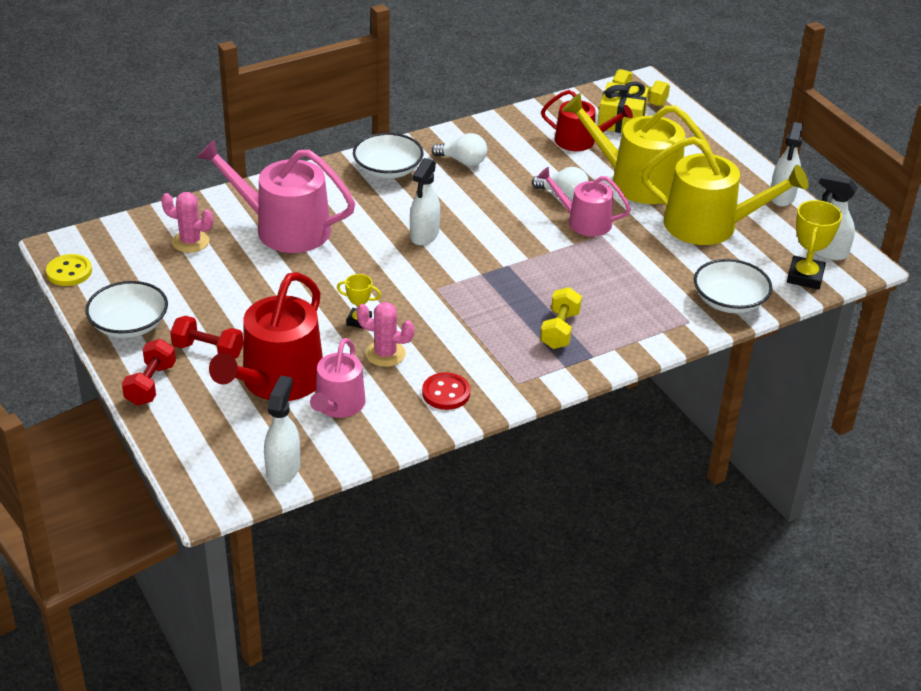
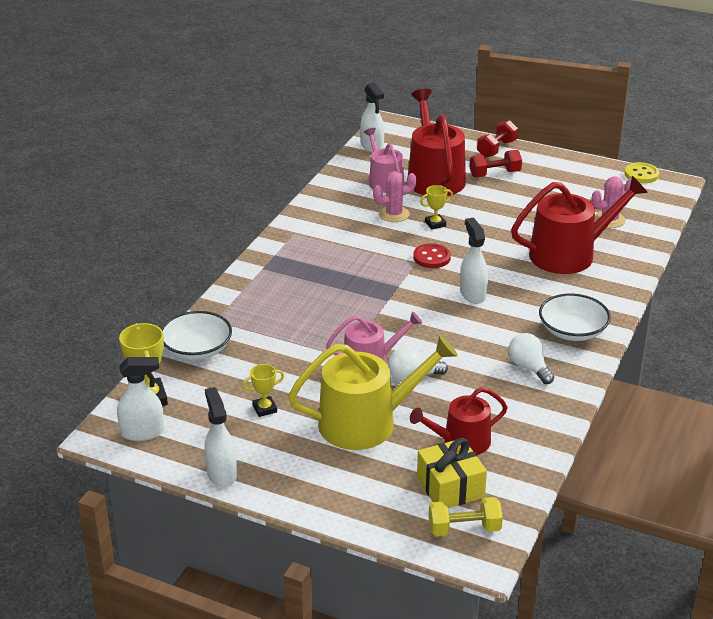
camera: 145 degrees right, 5 degrees down
white bowl [85,281,168,338] -> none
red dumbbell [122,339,176,405] -> red dumbbell turned 60 degrees clockwise [477,120,518,158]
pink watering can [197,139,355,253] -> red watering can [511,176,648,274]
red button [422,372,470,410] -> red button moved to [413,243,451,268]
white light bulb [432,133,487,166] -> white light bulb turned 75 degrees clockwise [508,333,554,384]
yellow dumbbell [540,287,582,349] -> none
yellow watering can [641,137,808,245] -> yellow trophy [242,364,284,417]

